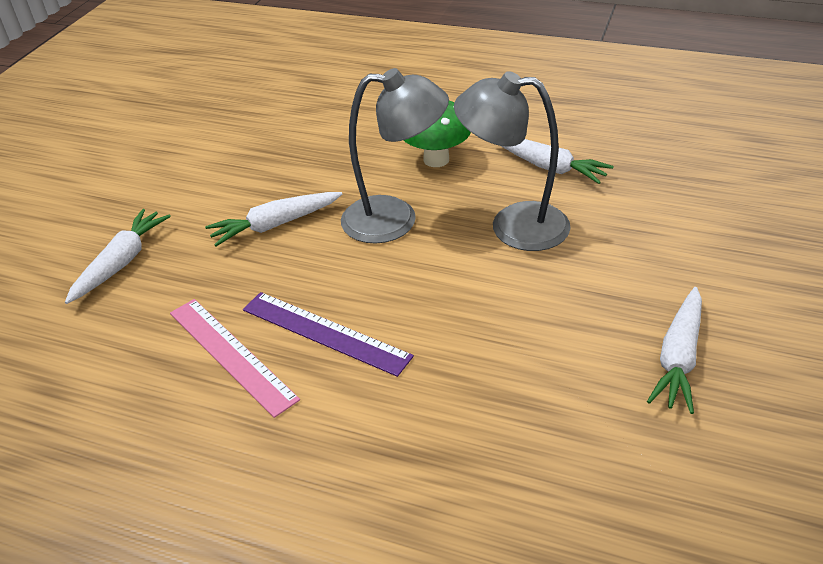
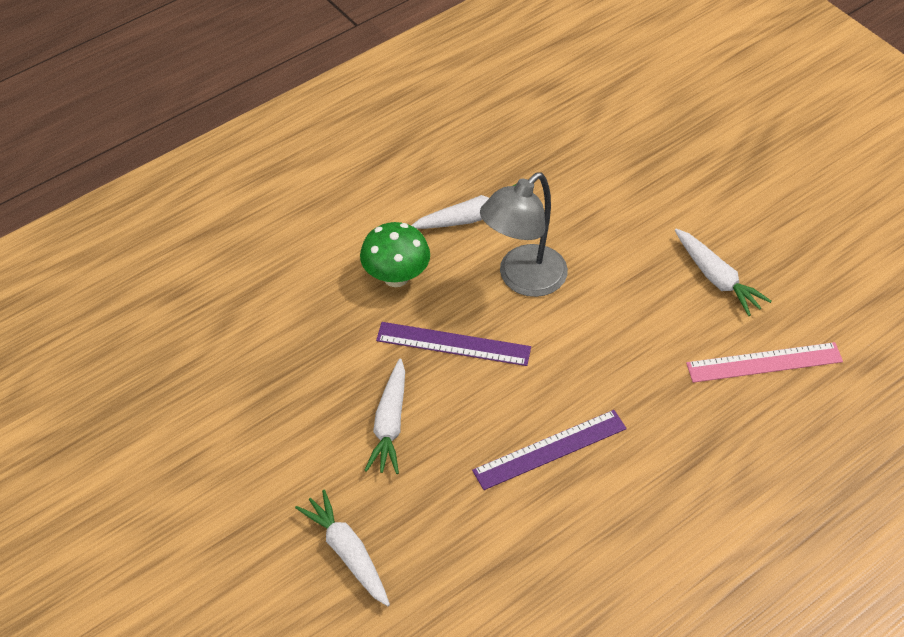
camera: 60 degrees left, 10 degrees up
pink ruler [170,299,300,418] -> pink ruler moved to [686,342,843,383]
grey lamp [341,68,449,244] -> purple ruler [376,322,531,366]

